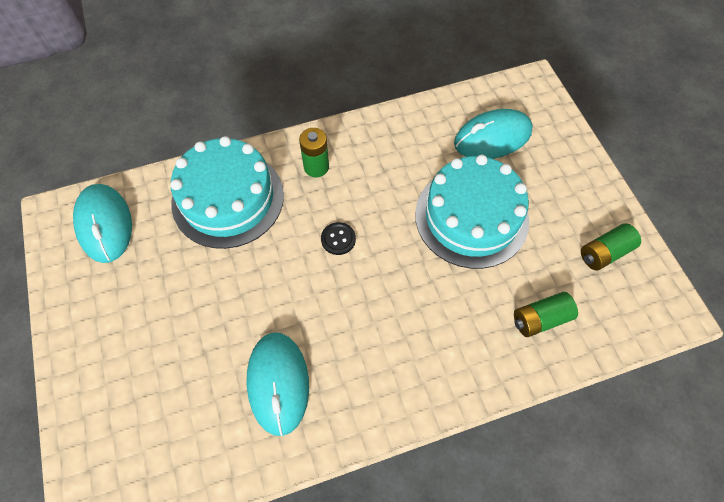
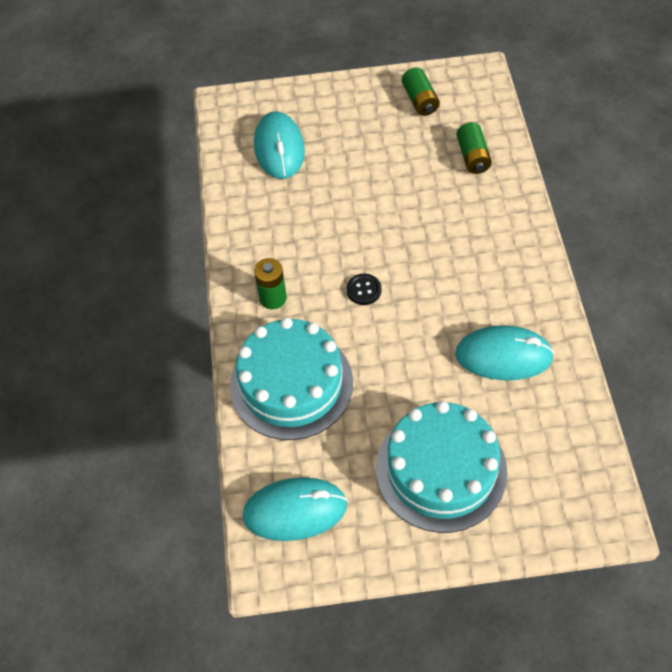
camera: 75 degrees left, 5 degrees down
turquoise cake [415,155,529,269] -> turquoise cake moved to [376,401,507,533]

